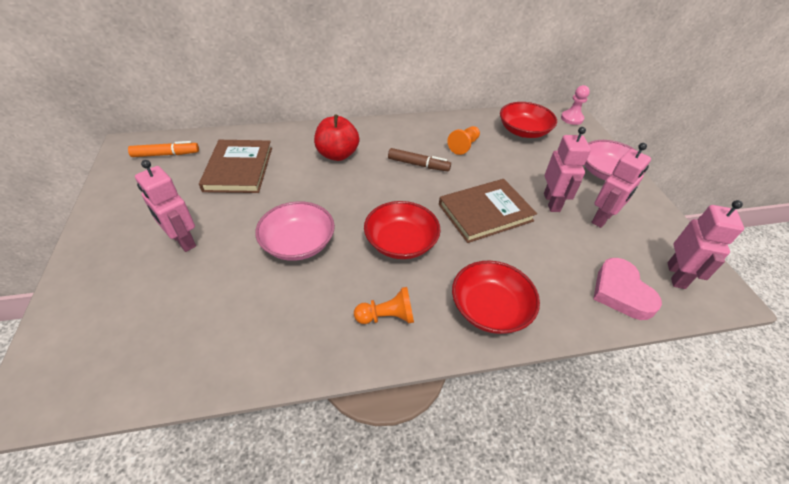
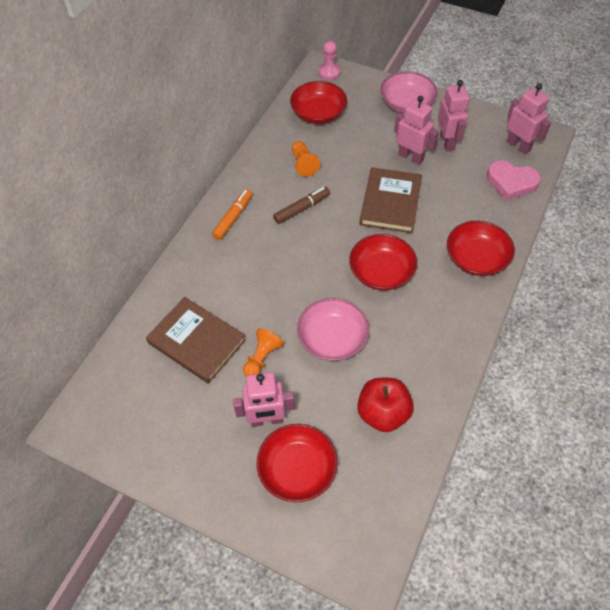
camera: 50 degrees left, 10 degrees up
orange marker [128,141,199,157] -> orange marker moved to [212,189,253,240]
red apple [314,115,360,161] -> red apple moved to [357,378,414,432]
orange pawn [354,287,414,324] -> orange pawn moved to [243,328,284,376]
none -> red bowl [257,424,337,502]

